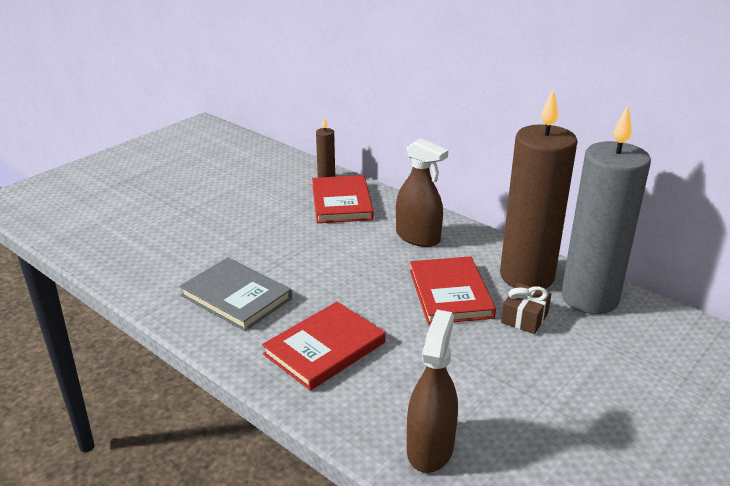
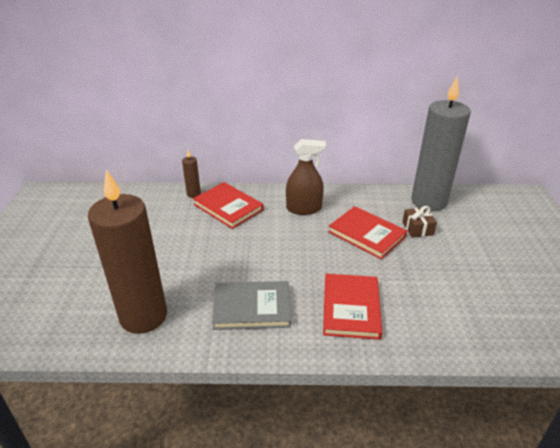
camera: 40 degrees left, 5 degrees up
brown spray bottle [407,310,458,473] -> none
brown candle [500,88,578,289] -> brown candle moved to [88,169,167,334]

